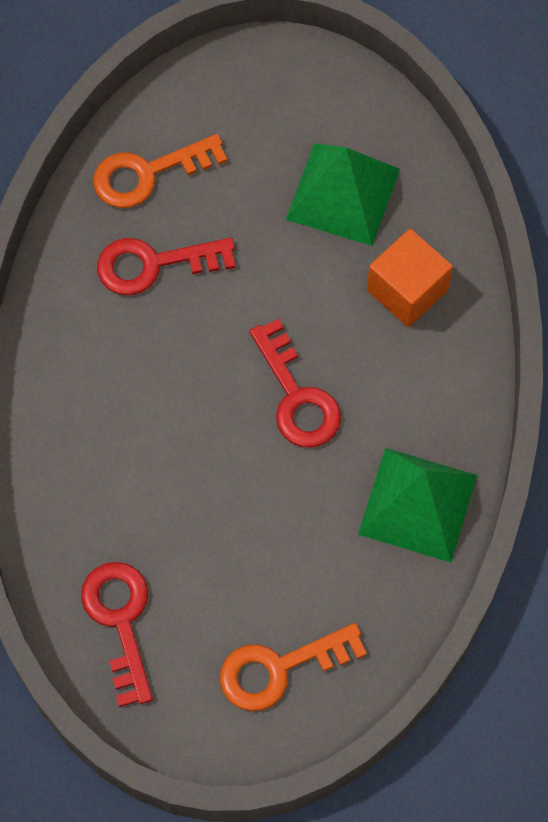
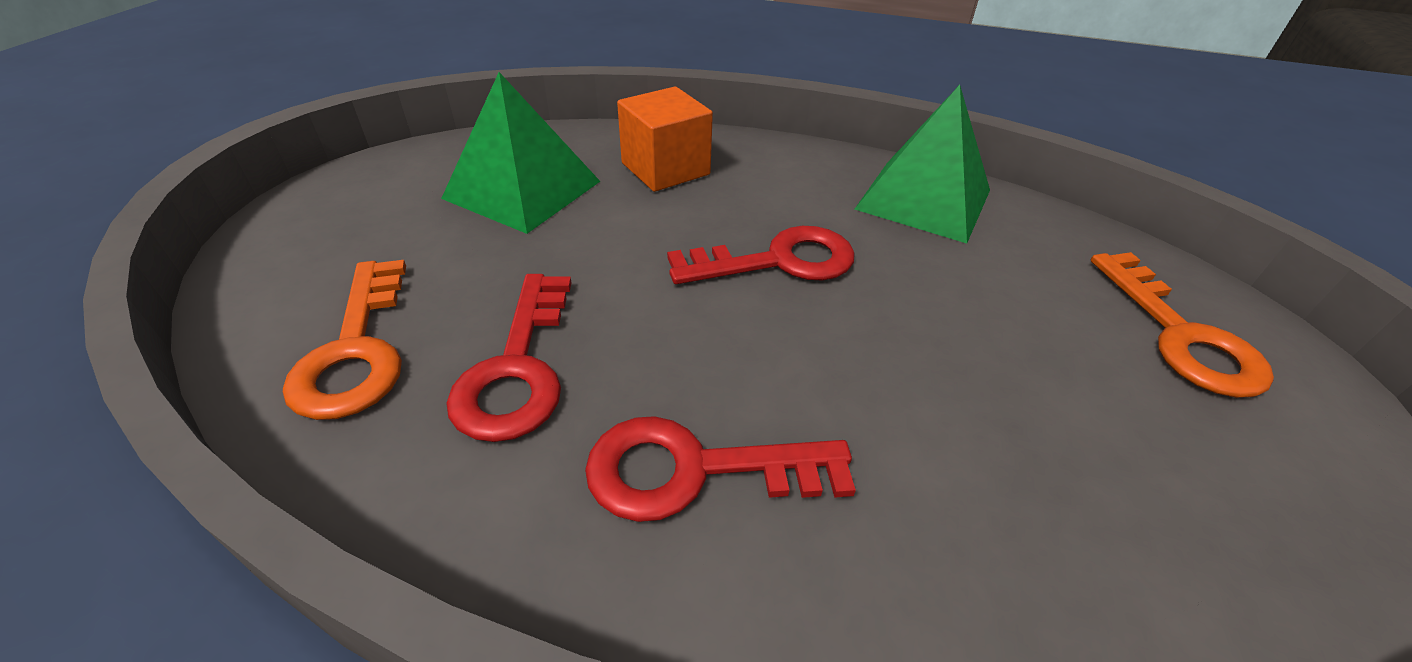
camera: 80 degrees left, 25 degrees down
red key [81,562,153,707] -> red key moved to [585,416,856,522]

